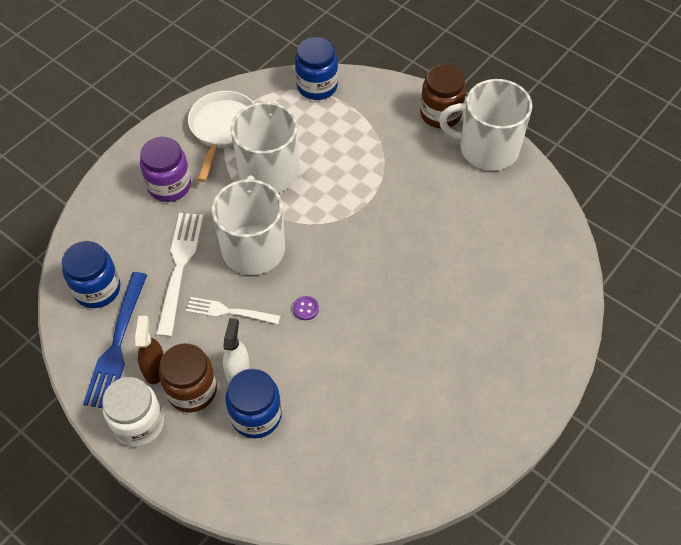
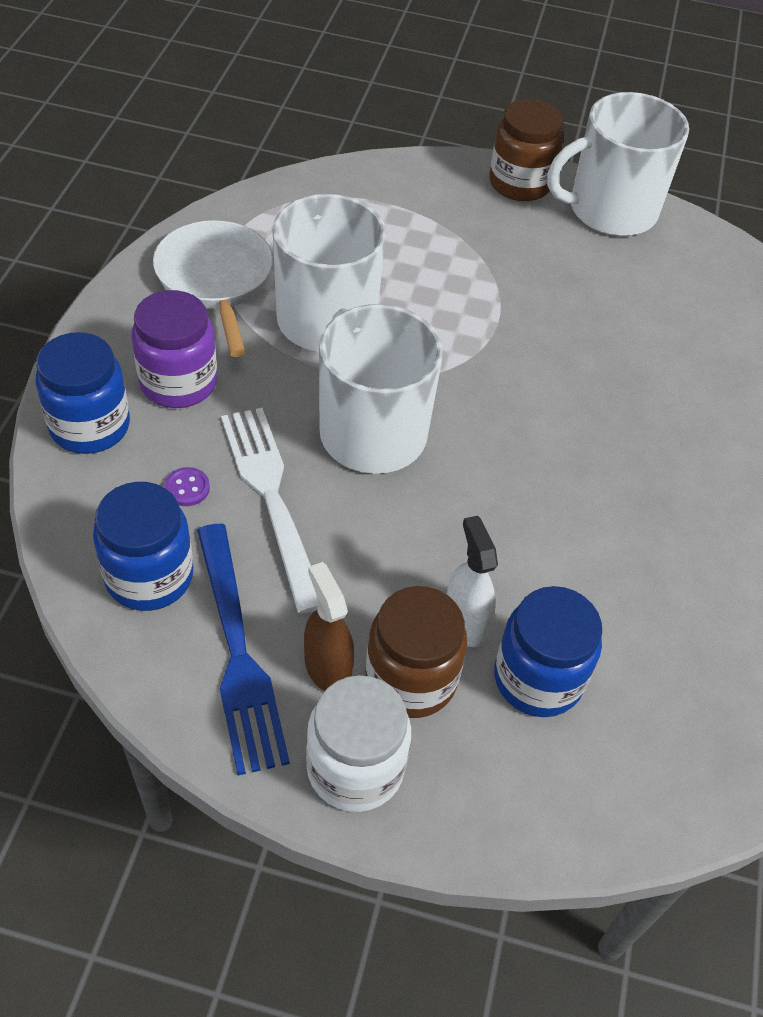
camera: 30 degrees left, 5 degrees down
white fork [186,297,280,324] -> none
purple button [293,296,319,320] -> purple button moved to [164,467,210,506]
blue jar [295,37,338,100] -> blue jar moved to [36,332,130,454]

